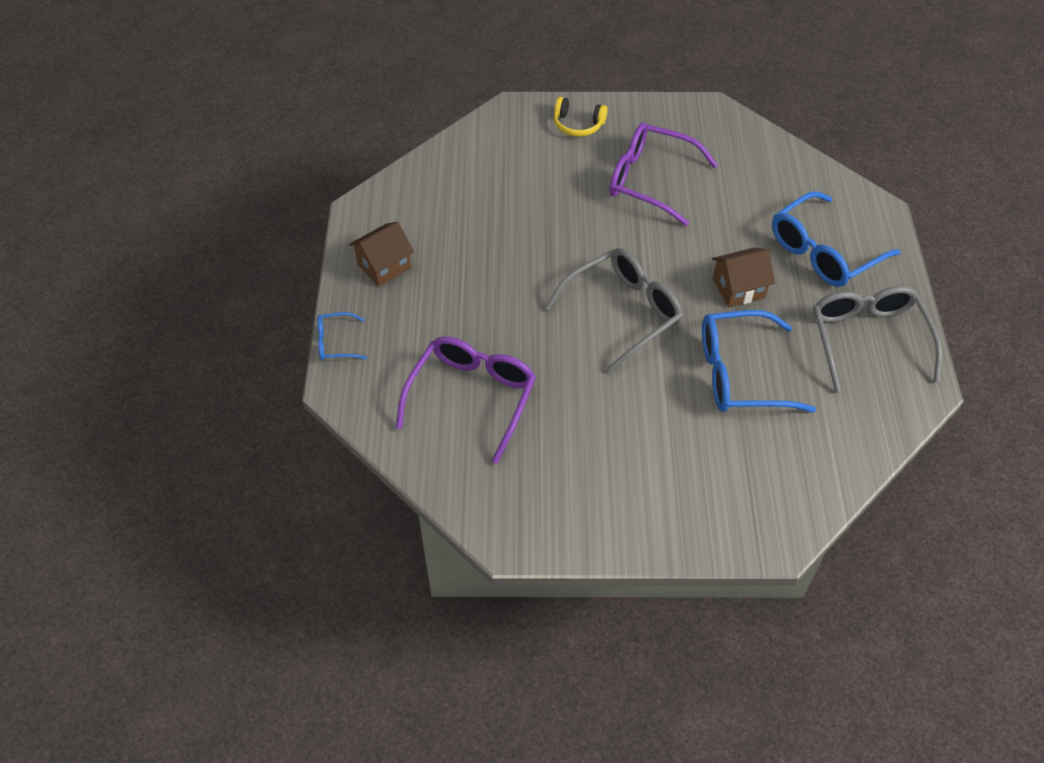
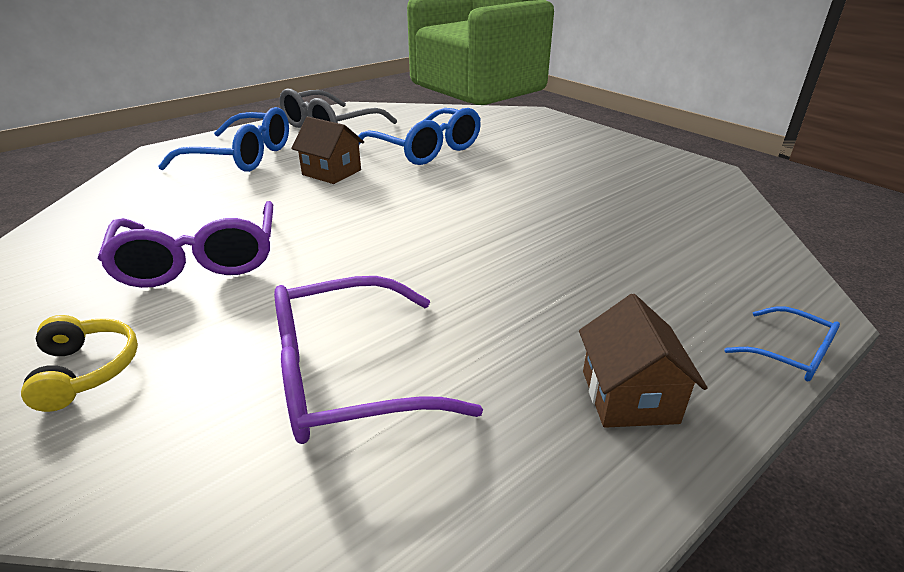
camera: 130 degrees left, 20 degrees down
brown house [349,221,414,287] -> brown house turned 75 degrees clockwise [579,294,707,428]
purple glasses [396,337,536,464] -> purple glasses moved to [274,276,483,444]
grey glasses [545,248,683,373] -> none

